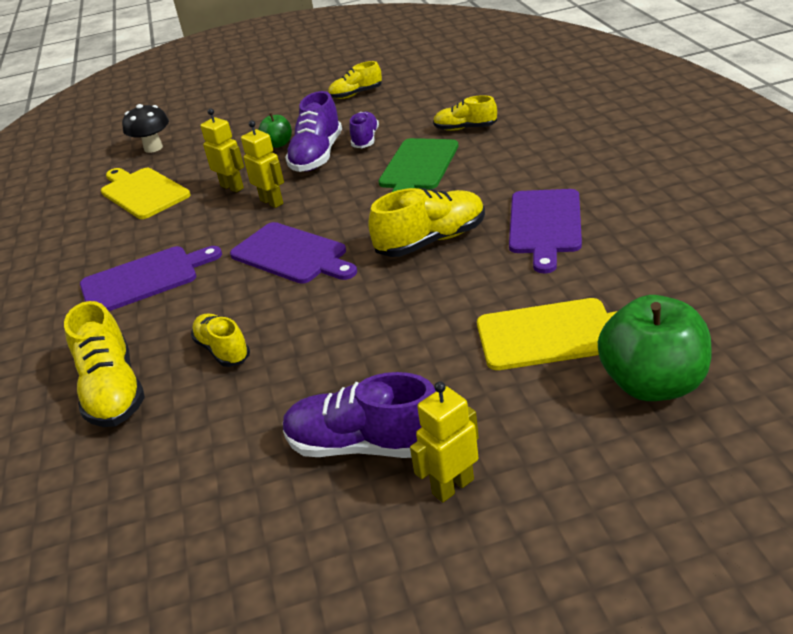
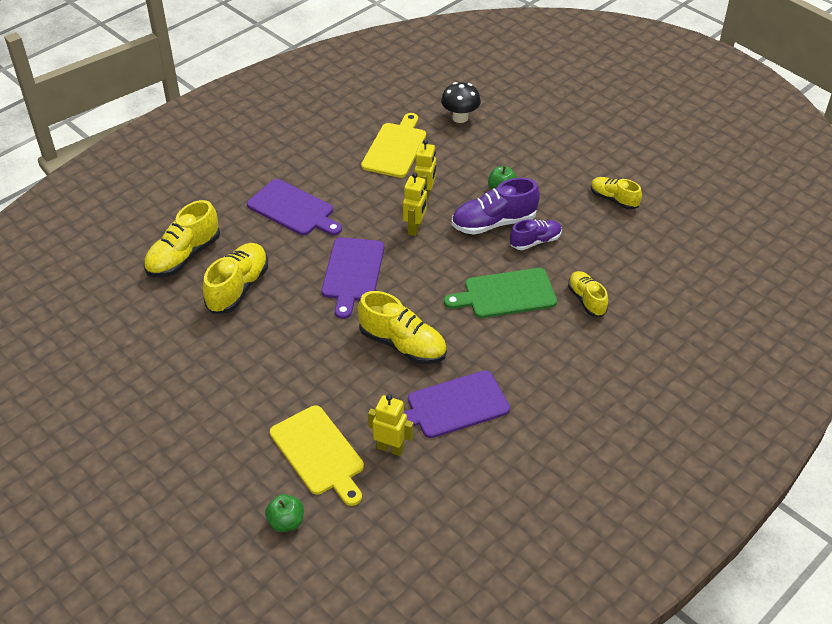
camera: 55 degrees right, 10 degrees up
yellow shoe [191,313,250,367] -> yellow shoe [203,243,268,314], size x1.59
purple shoe [283,372,436,458] -> none
yellow robot [410,381,479,502] -> yellow robot moved to [368,394,414,456]
green apple [598,295,712,401] -> green apple [265,494,304,532], size x0.51

